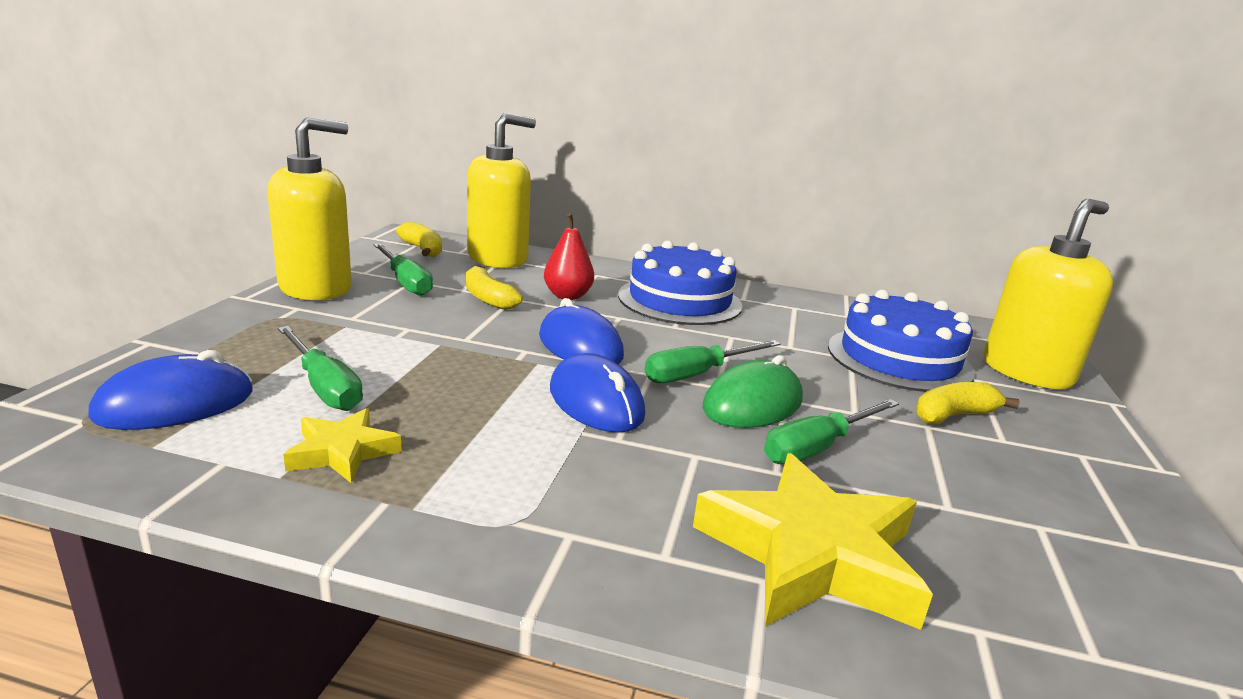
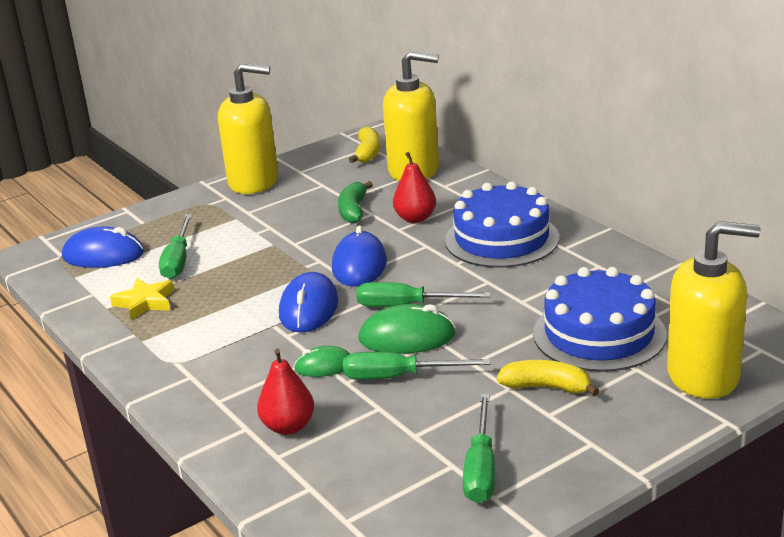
camera: 45 degrees right, 5 degrees up
green screwdriver [374,244,433,296] -> green screwdriver moved to [463,394,495,503]
yellow banana [466,266,523,310] -> green banana [338,181,373,224]
yellow star [693,453,933,630] -> red pear [257,348,314,435]
none -> green mouse [294,346,350,377]

